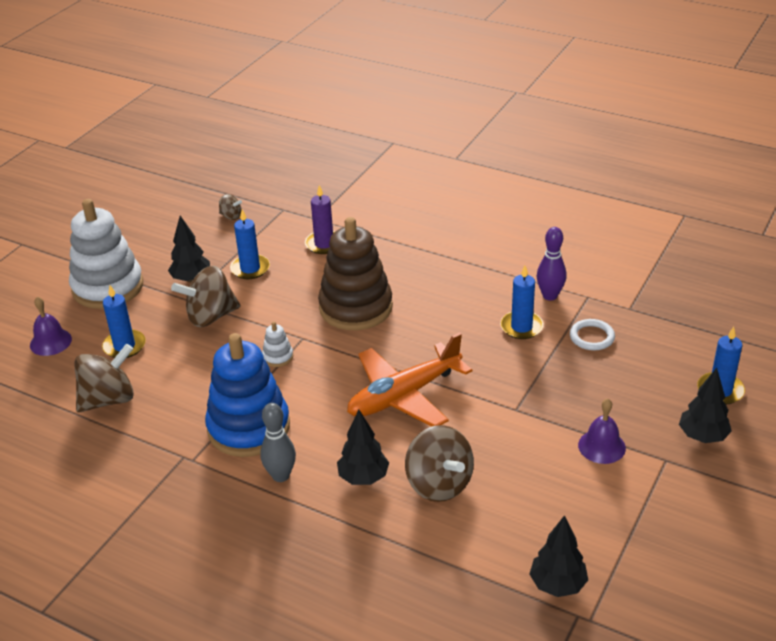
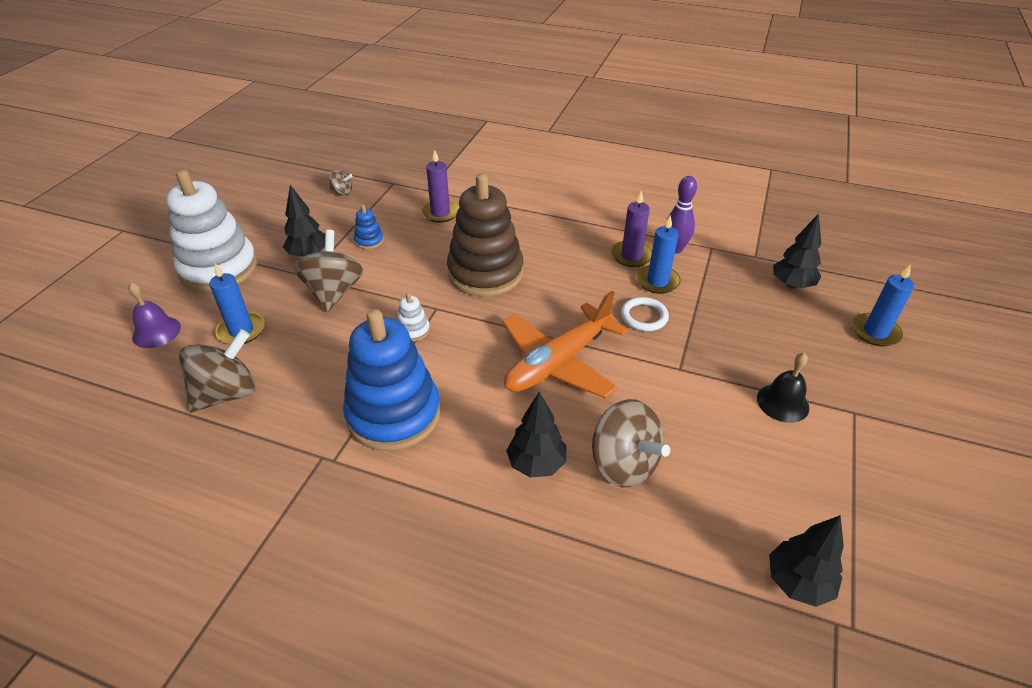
camera: 10 degrees left, 5 degrees up
brown spinning top [171,266,240,327] -> brown spinning top turned 120 degrees clockwise [293,230,364,312]
blue candle [230,210,270,279] -> blue stacking toy [354,205,384,249]
grey bowling pin [260,403,296,482] -> none
white ring [570,319,615,350] -> white ring moved to [621,297,669,331]
purple bell [578,398,626,464] -> black bell [757,353,809,423]
black tree [679,368,732,443] -> black tree moved to [773,213,821,289]
none -> purple candle [611,190,652,267]

